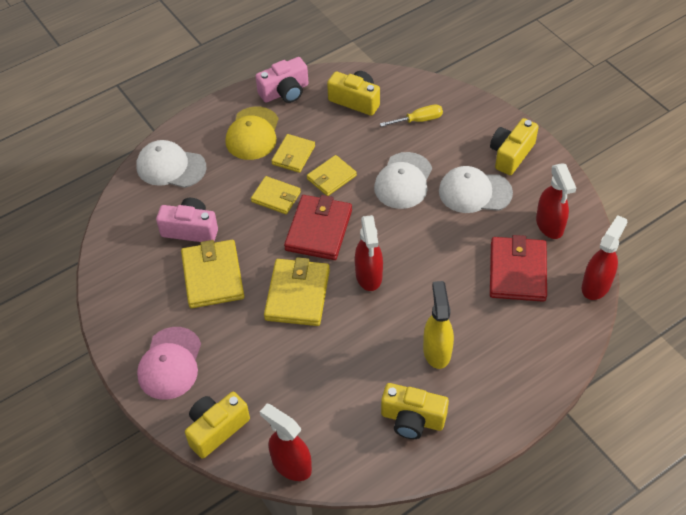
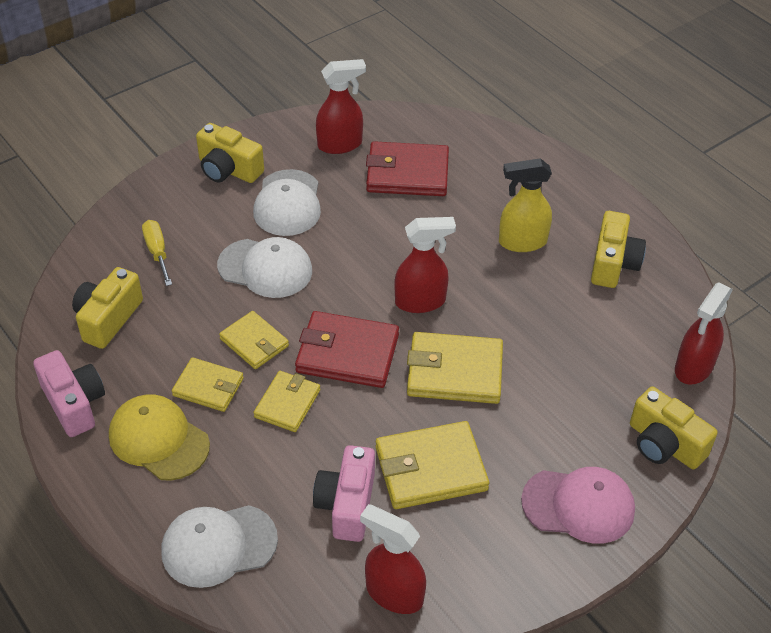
camera: 95 degrees left, 5 degrees down
white cap [136,140,206,188] -> white cap turned 60 degrees clockwise [161,505,278,588]
yellow cap [225,107,278,160] -> yellow cap turned 150 degrees counterclockwise [109,394,210,481]
red spray bottle [582,215,627,300] -> red spray bottle moved to [360,504,426,614]

